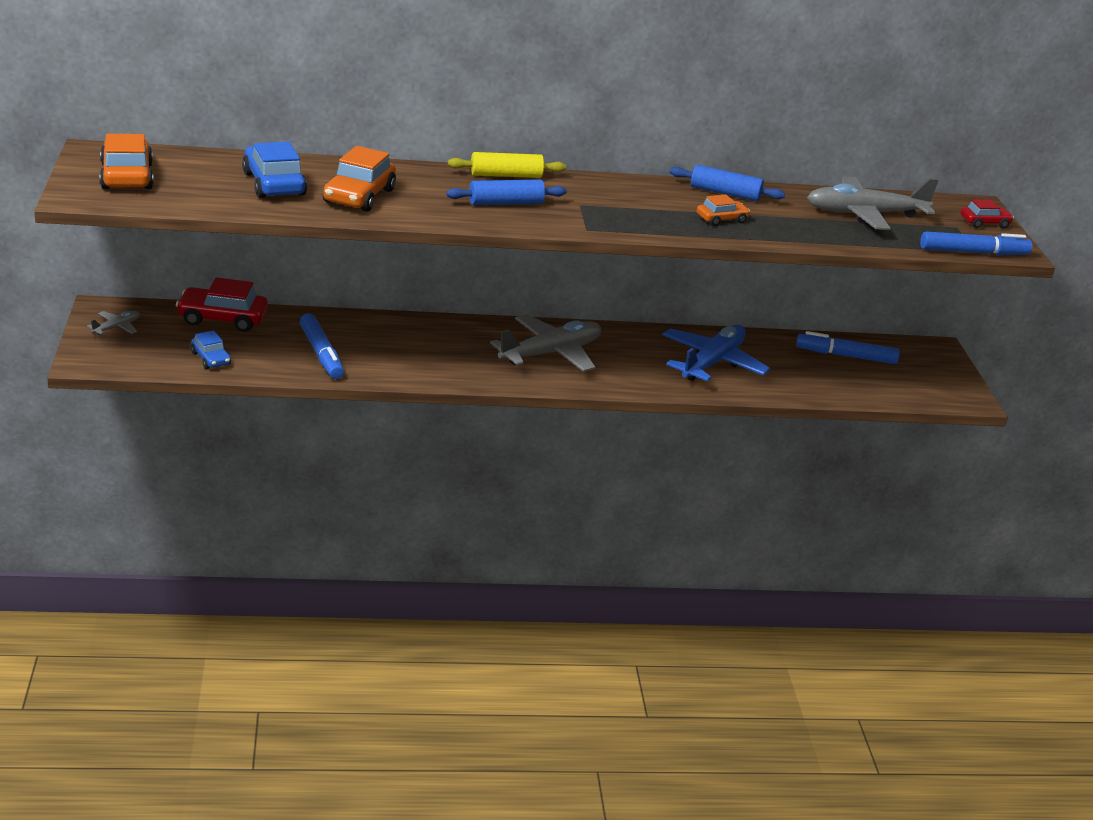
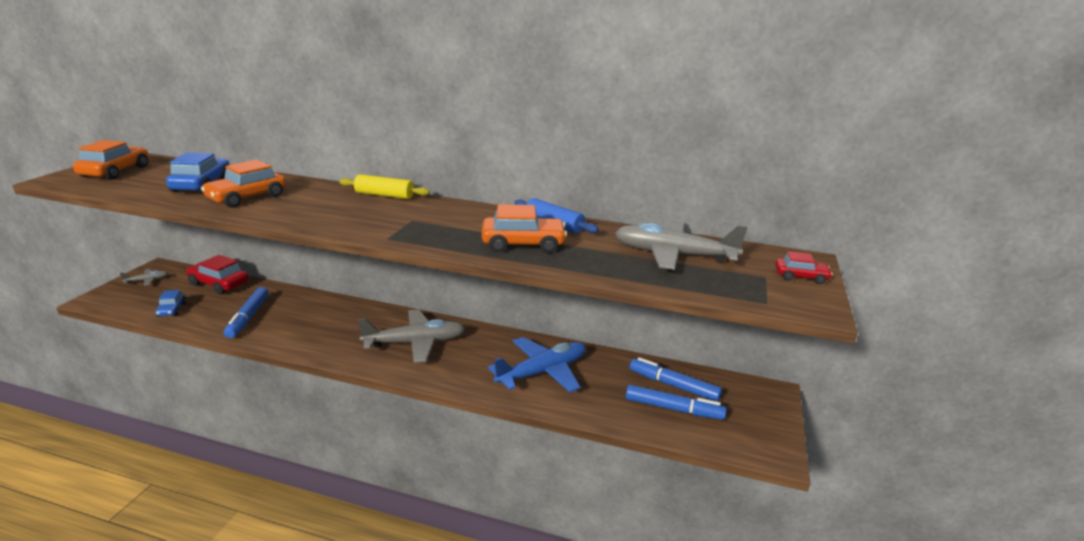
camera: 25 degrees right, 5 degrees down
blue rolling pin [446,179,567,205] -> none
orange car [697,194,750,226] -> orange car [482,204,567,253], size x1.74
blue marker [920,232,1032,255] -> blue marker moved to [626,385,727,420]

